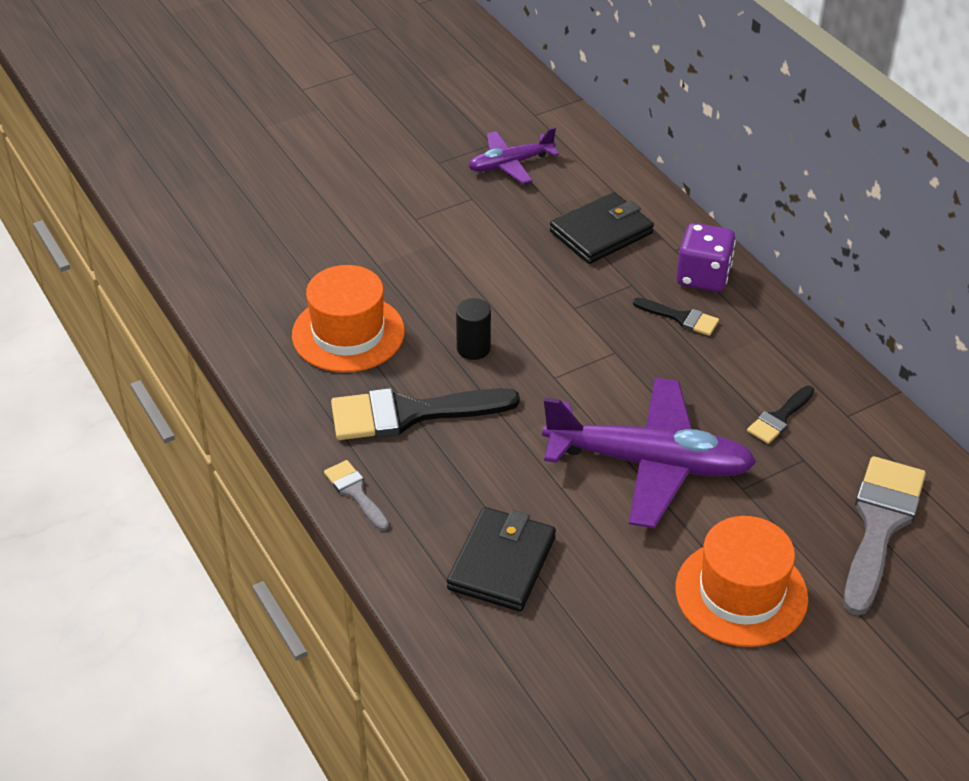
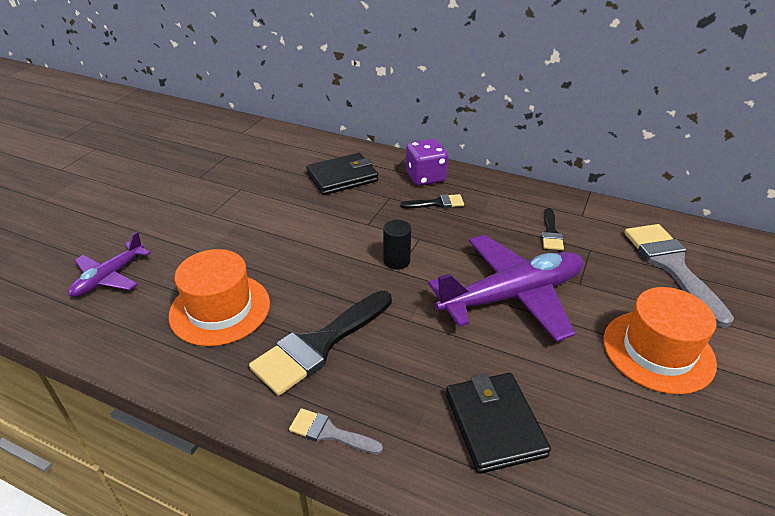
camera: 35 degrees left, 5 degrees down
black cylinder [456,298,491,360] -> black cylinder moved to [383,220,411,269]
purple plane [468,127,559,184] -> purple plane moved to [68,232,151,297]
black wallet [550,192,654,264] -> black wallet turned 45 degrees clockwise [306,153,378,195]

